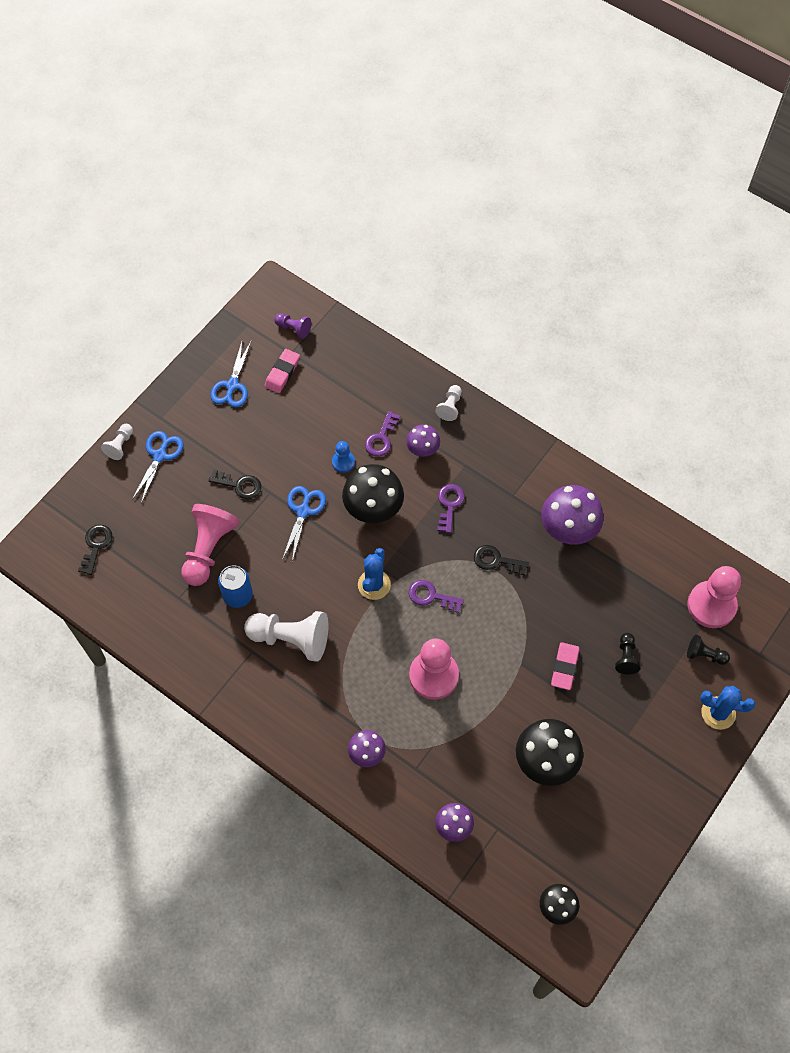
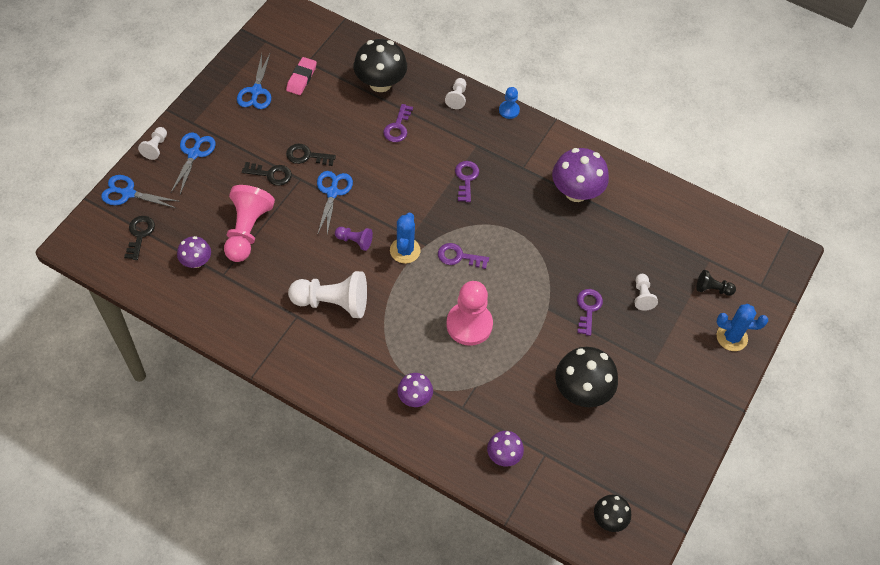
camera: 10 degrees left, 5 degrees down
blue can [218,565,253,608] -> none
purple pawn [274,314,311,339] -> purple pawn moved to [335,227,373,251]
blue pawn [332,441,355,473] -> blue pawn moved to [499,87,520,119]
black mushroom [342,464,404,523] -> black mushroom moved to [354,39,407,92]
purple mushroom [406,424,440,457] -> purple mushroom moved to [177,236,211,268]
black key [474,545,529,575] -> black key moved to [286,143,336,166]
pink eraser [551,642,579,690] -> purple key [577,289,603,336]
black pawn [615,633,641,674] -> white pawn [634,274,658,311]
pink pawn [688,566,741,628] -> none
none -> blue scissors [101,175,180,208]

